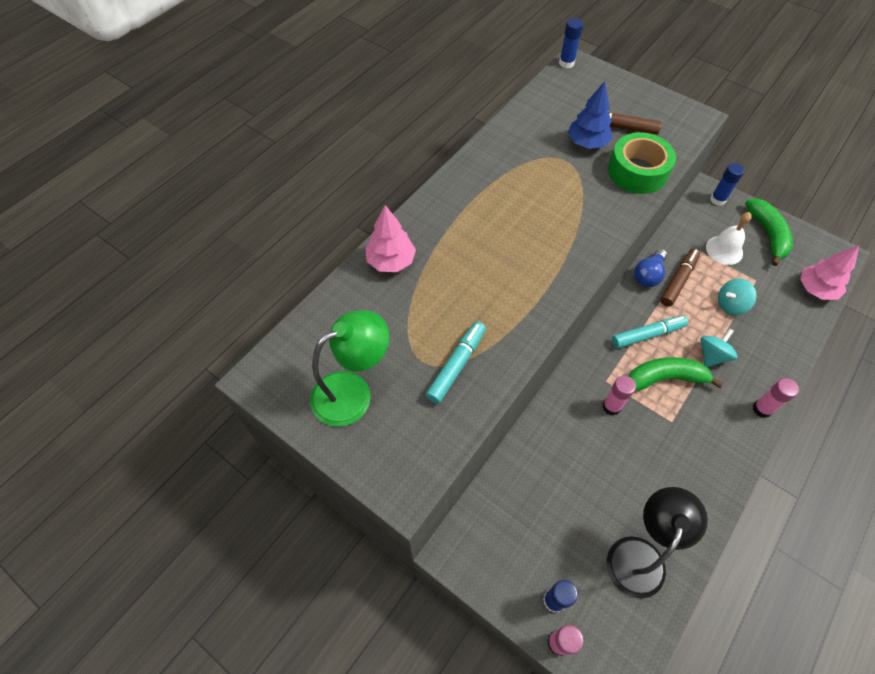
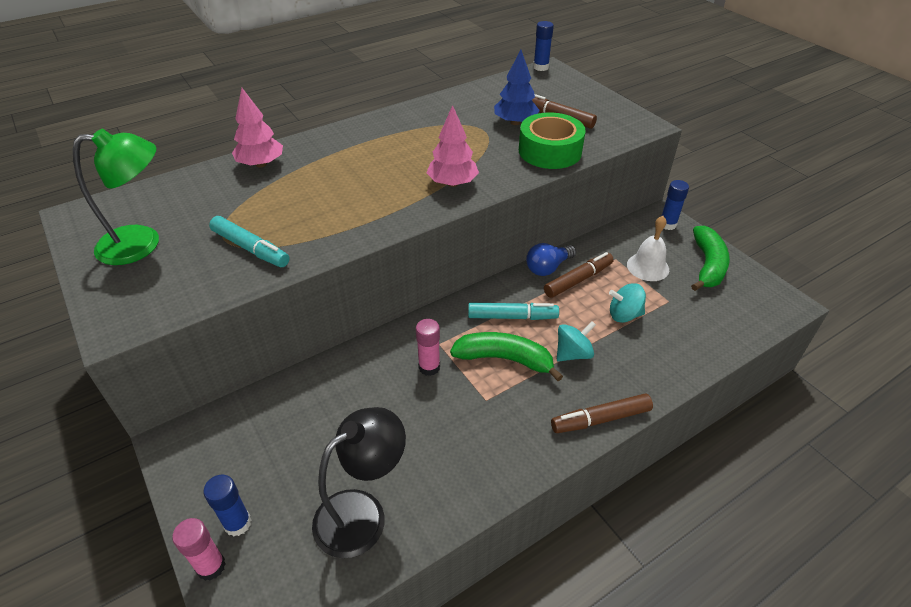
camera: 20 degrees right, 15 degrees down
turquoise marker [426,321,486,404] -> turquoise marker turned 75 degrees clockwise [209,216,289,267]
pink glue stick [753,378,799,418] -> brown marker [551,393,653,433]
pink tree [800,245,859,300] -> pink tree moved to [427,105,479,187]

